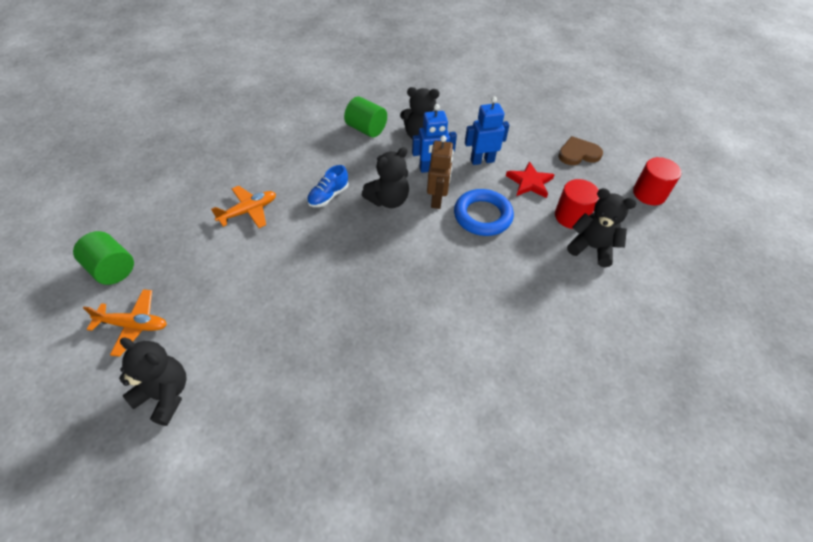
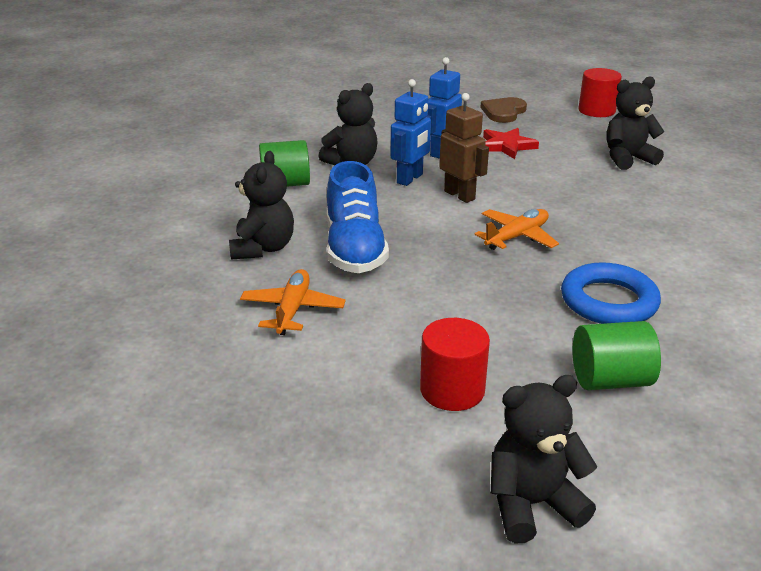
camera: 45 degrees left, 20 degrees down
green cylinder [73,231,134,285] -> green cylinder moved to [572,321,661,390]
orange plane [83,289,167,357] -> orange plane moved to [475,209,559,250]
blue shoe [307,165,348,207] -> blue shoe [327,161,389,273], size x1.81
black teddy bear [362,147,409,208] -> black teddy bear moved to [229,151,294,259]
blue ring [454,189,514,236] -> blue ring moved to [561,262,661,324]
red cylinder [555,179,599,229] -> red cylinder moved to [420,318,490,411]

